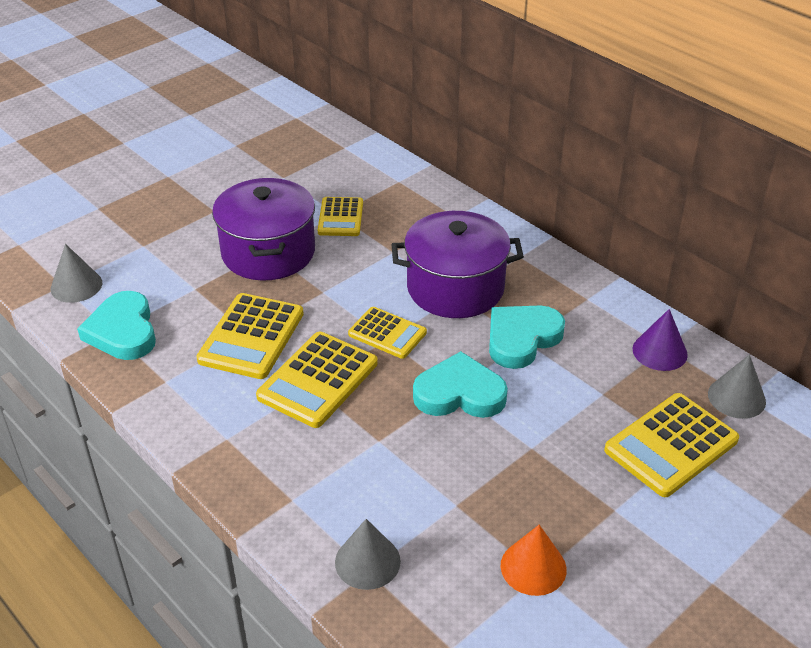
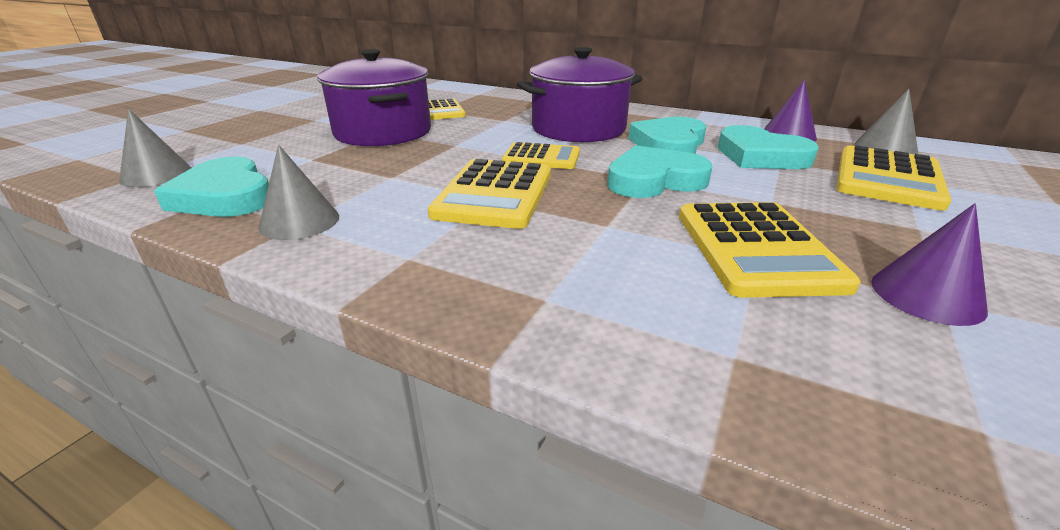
camera: 20 degrees left, 10 degrees down
yellow calculator [196,293,304,379] -> yellow calculator moved to [679,202,861,298]
grey cone [335,519,401,590] -> grey cone moved to [259,145,339,240]
orange cone [501,525,567,596] -> purple cone [871,203,988,326]
none -> turquoise heart [718,125,819,169]

